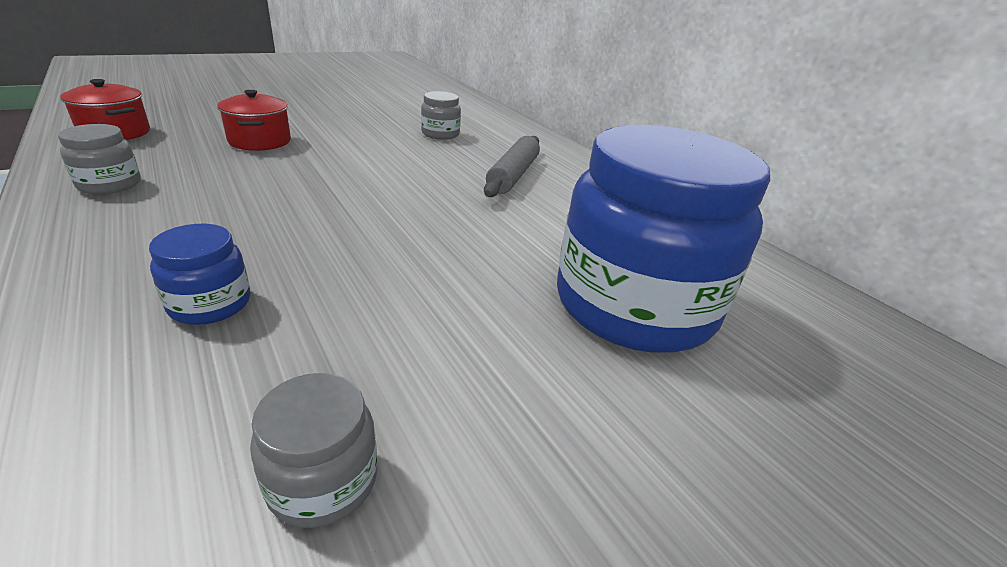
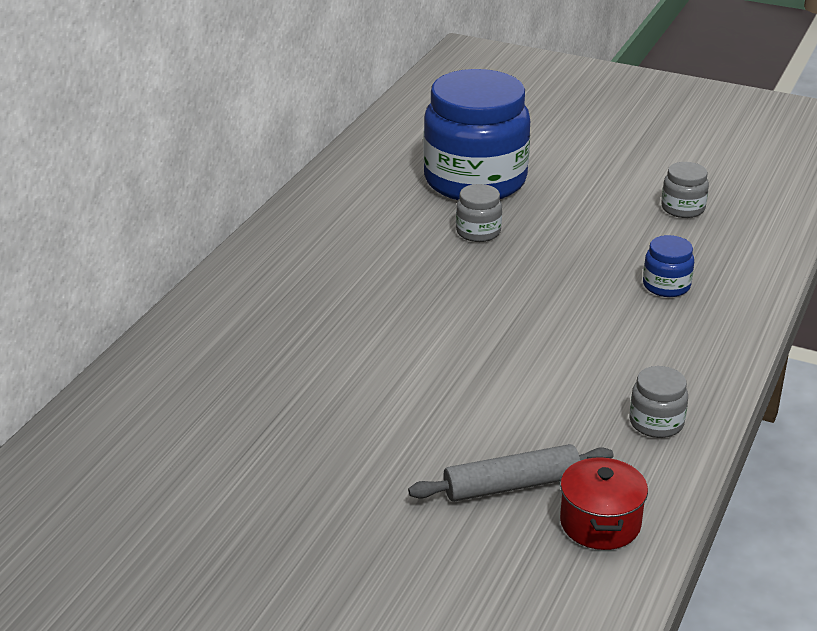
camera: 120 degrees left, 0 degrees up
red pot [217,90,291,151] -> none
grey jar [421,91,461,140] -> grey jar moved to [456,184,502,242]
grey rolling pin [484,136,540,197] -> grey rolling pin moved to [408,444,614,502]

